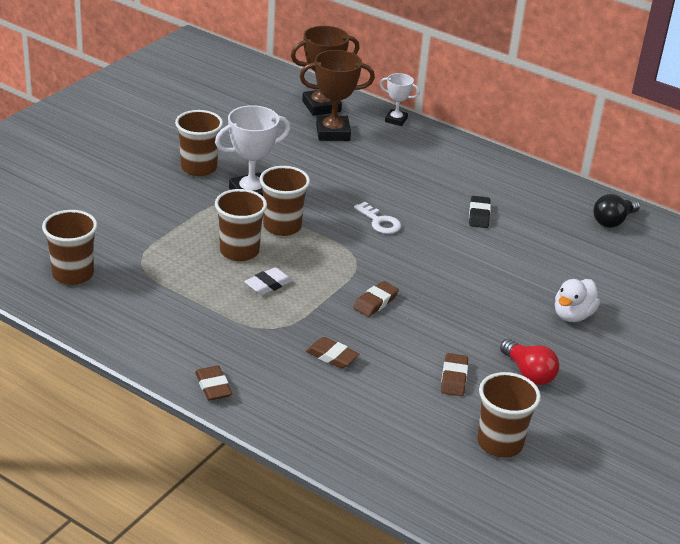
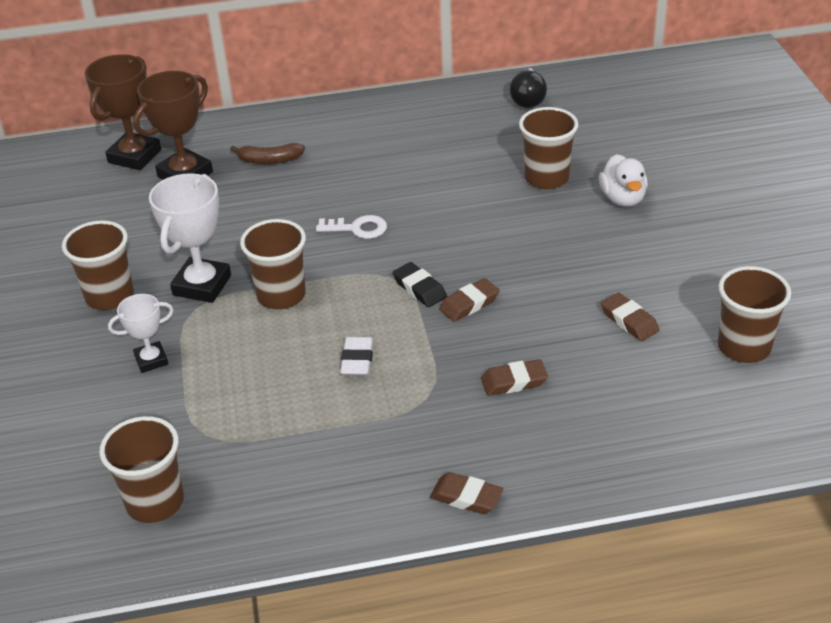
camera: 40 degrees left, 5 degrees up
brown cup [215,189,267,261] -> brown cup moved to [519,107,578,189]
brown eraser [353,281,399,317] -> brown eraser turned 60 degrees clockwise [439,278,499,322]
white trophy [380,73,420,126] -> white trophy moved to [108,294,173,373]
black eraser [469,196,491,228] -> black eraser moved to [393,262,447,307]
red light bulb [500,339,559,385] -> none
none -> brown banana [230,143,305,164]

